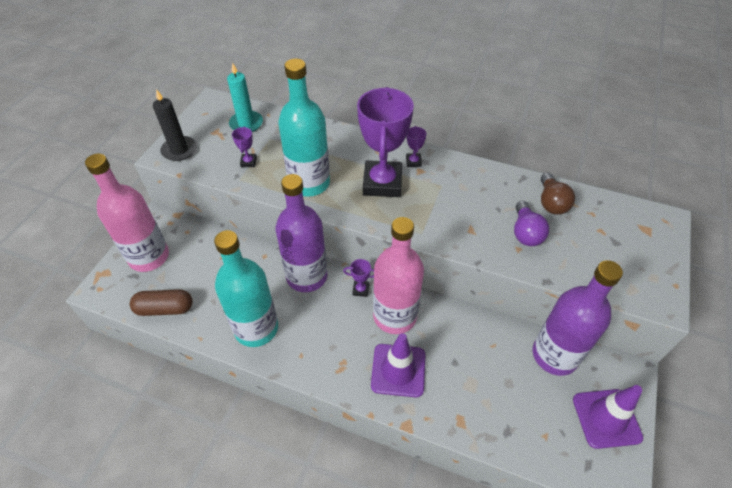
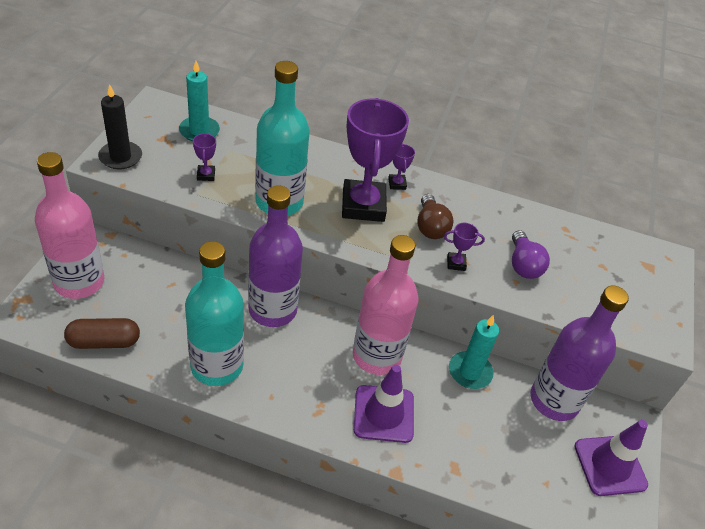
camera: 10 degrees left, 5 degrees down
purple trophy [343,259,374,297] -> purple trophy moved to [444,223,485,271]
brown light bulb [541,172,575,215] -> brown light bulb moved to [417,194,454,239]
none -> turquoise candle [449,315,499,389]

